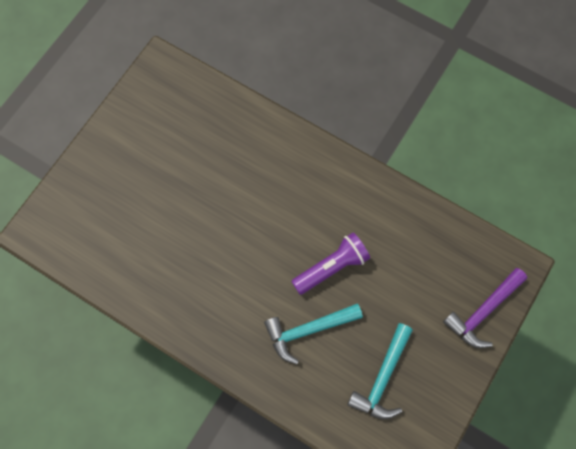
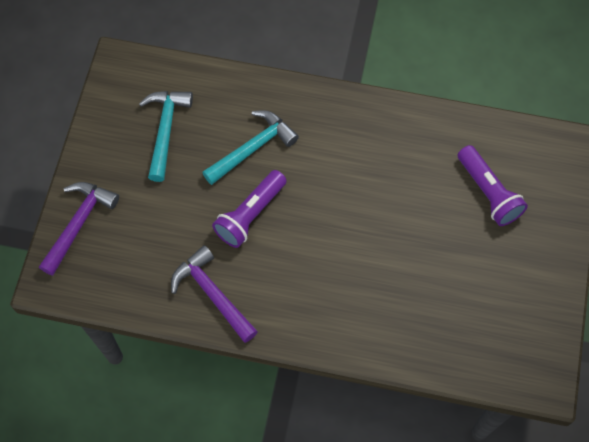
camera: 160 degrees right, 5 degrees down
none -> purple hammer [171,245,258,343]
none -> purple flashlight [458,145,528,226]

